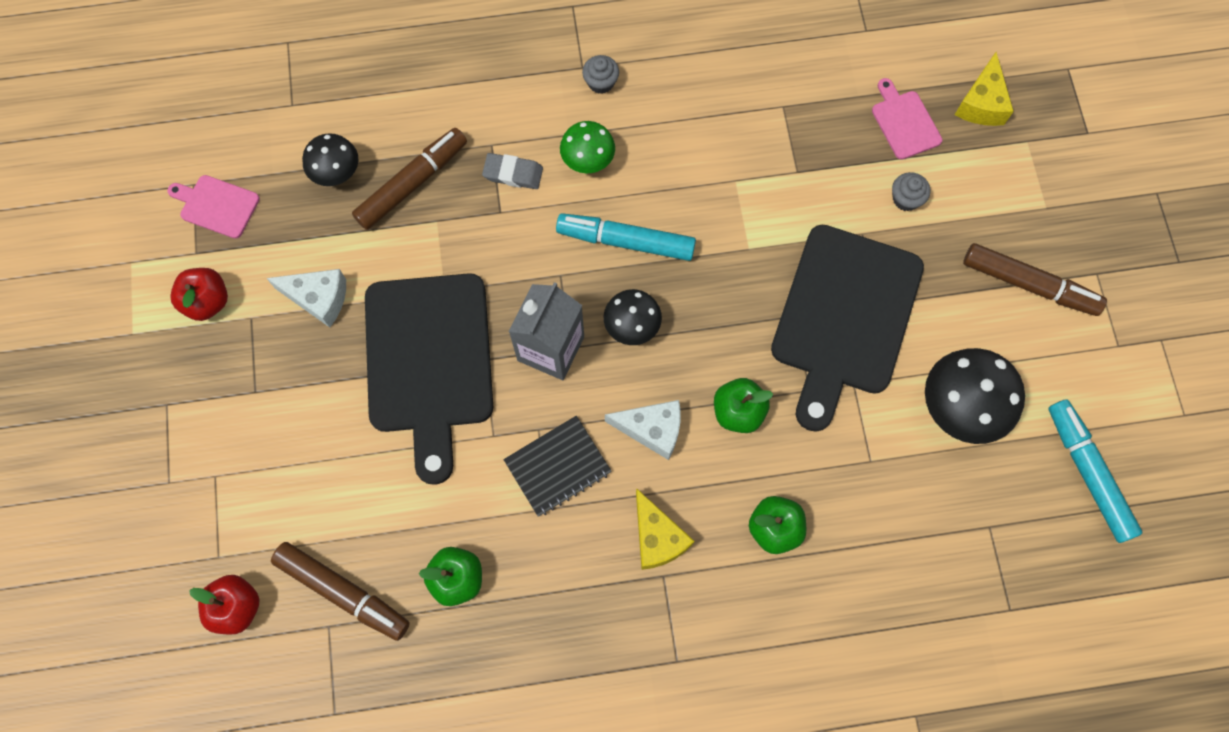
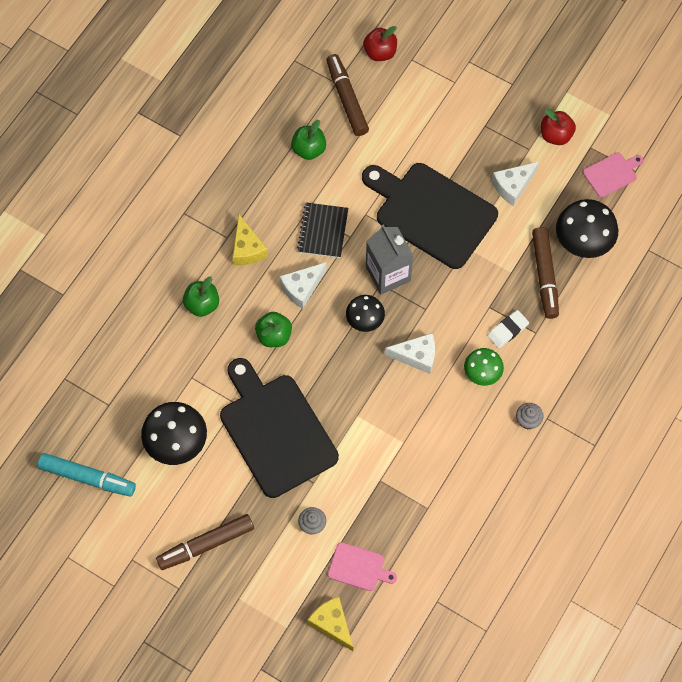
camera: 130 degrees right, 5 degrees down
brown marker [271,542,410,641] -> brown marker turned 90 degrees clockwise [326,54,369,136]
black mushroom [302,133,358,186] -> black mushroom [556,199,618,258], size x1.62
grey eraser [482,153,543,189] -> white eraser [487,310,529,348]
turquoise marker [556,213,696,261] -> white cheese [385,333,435,374]
yellow cheese [636,488,694,570] -> yellow cheese turned 120 degrees counterclockwise [232,214,268,265]

